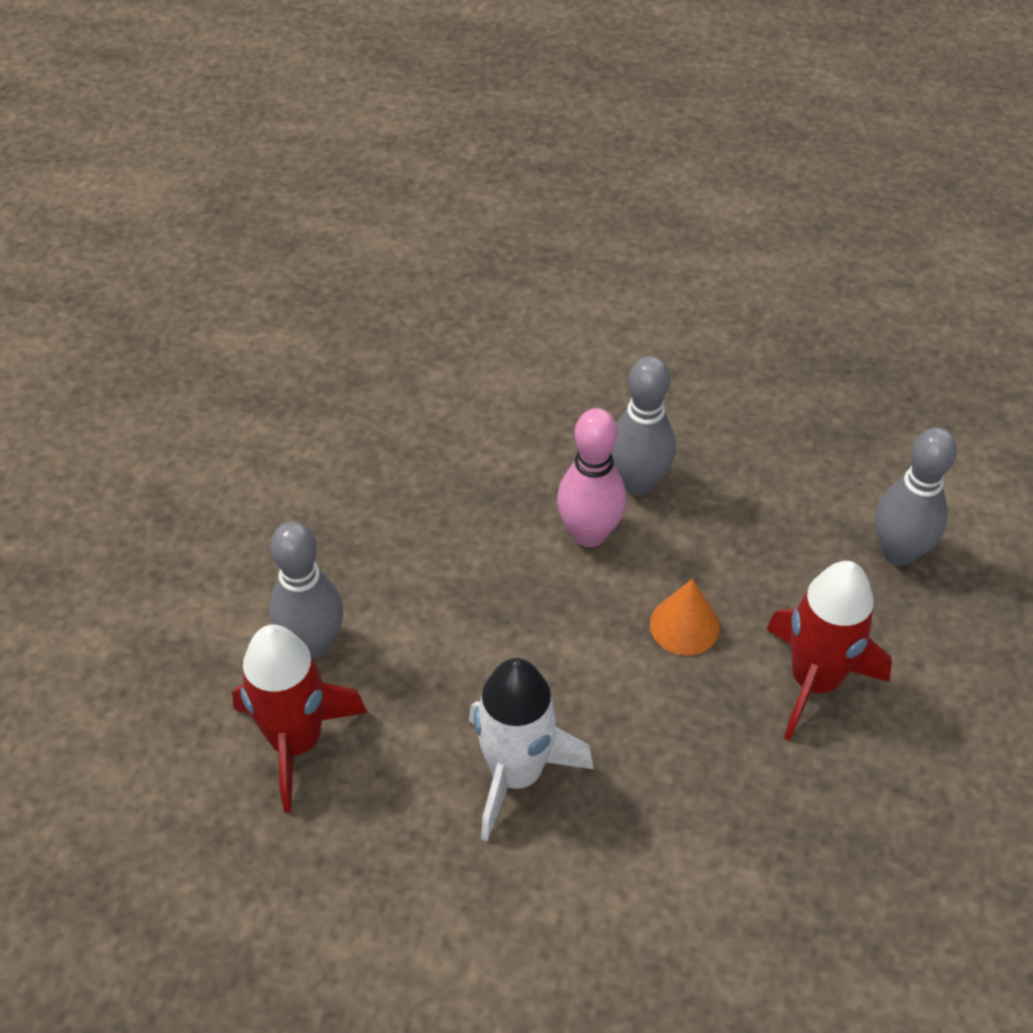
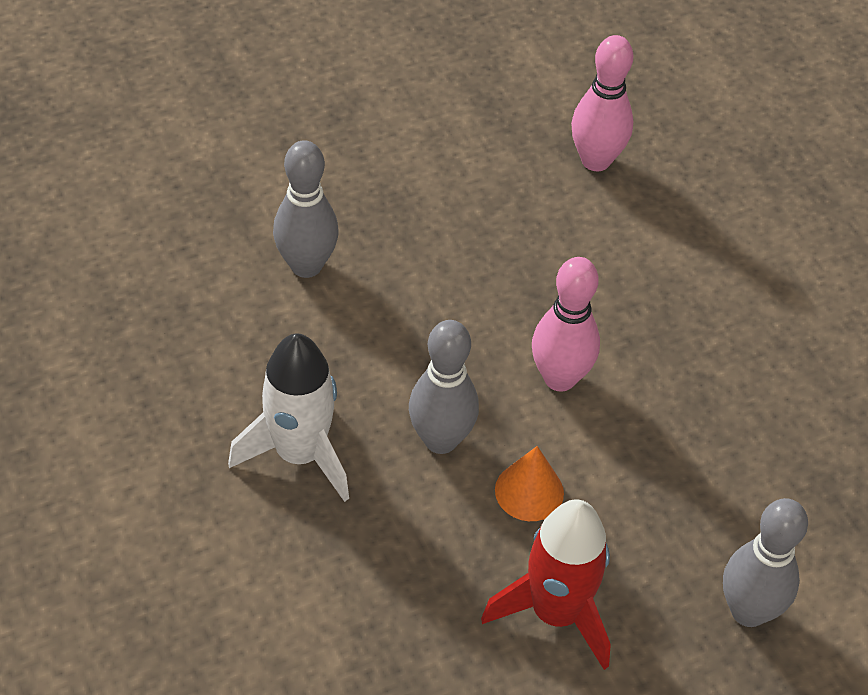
camera: 50 degrees right, 0 degrees up
red rocket [232,625,367,813] -> none
grey bowling pin [611,356,676,496] -> grey bowling pin moved to [409,320,479,454]
none -> pink bowling pin [571,35,633,171]

